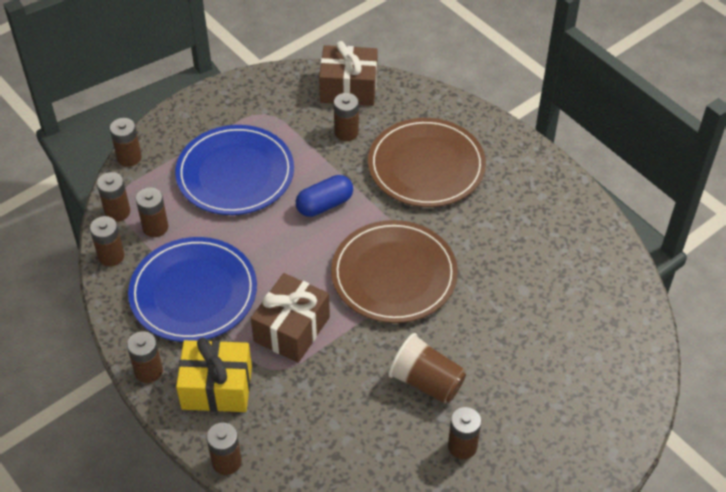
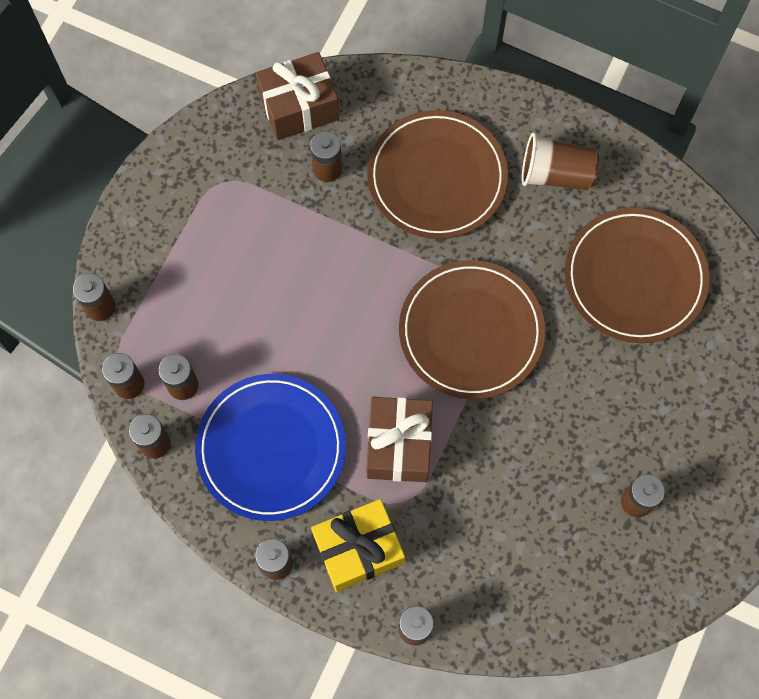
camera: 25 degrees left, 20 degrees up
blue plate [175,125,294,215] -> none
blue capsule [296,175,353,217] -> none
brown cup [388,333,466,404] -> brown cup moved to [522,133,599,190]
none -> brown plate [565,208,709,343]

